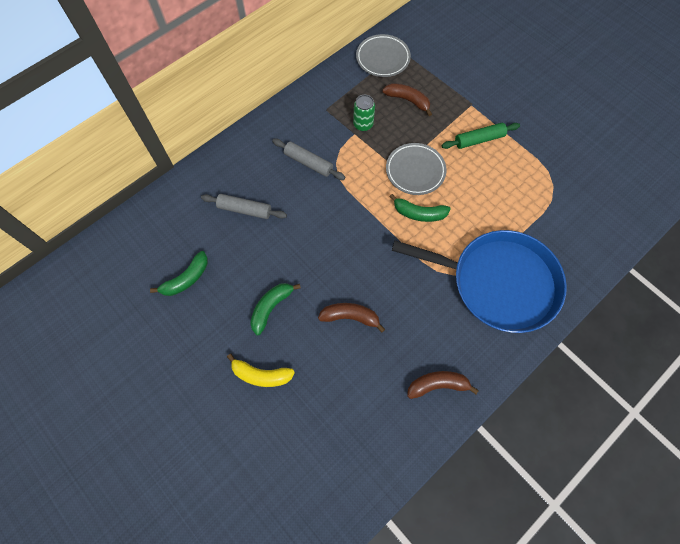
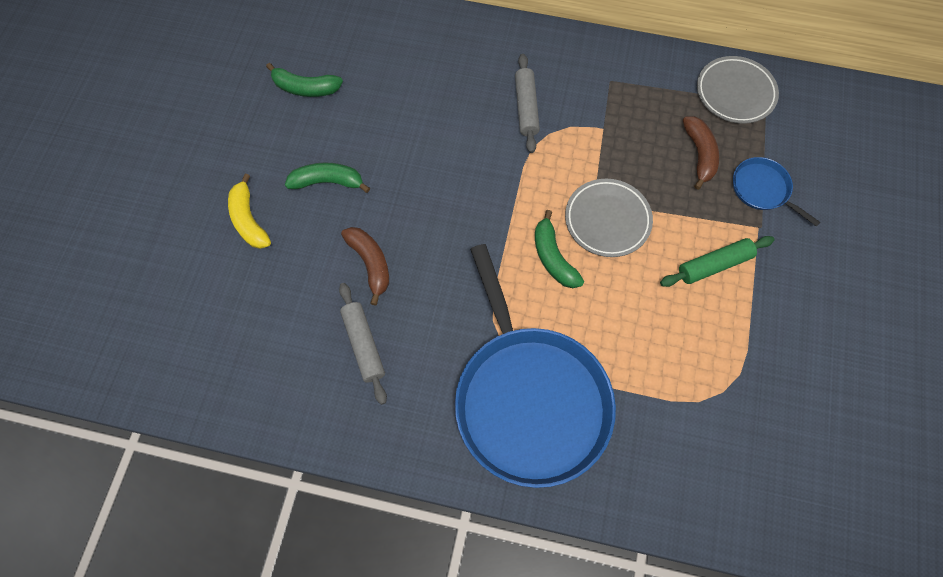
camera: 55 degrees right, 0 degrees up
grey rolling pin [201,194,287,219] -> grey rolling pin moved to [339,283,387,405]
green can [353,95,375,131] -> none
brown banana [407,371,479,399] -> none
green rolling pin [442,123,520,149] -> green rolling pin turned 60 degrees counterclockwise [660,236,774,287]
none -> blue pan [733,157,820,226]

